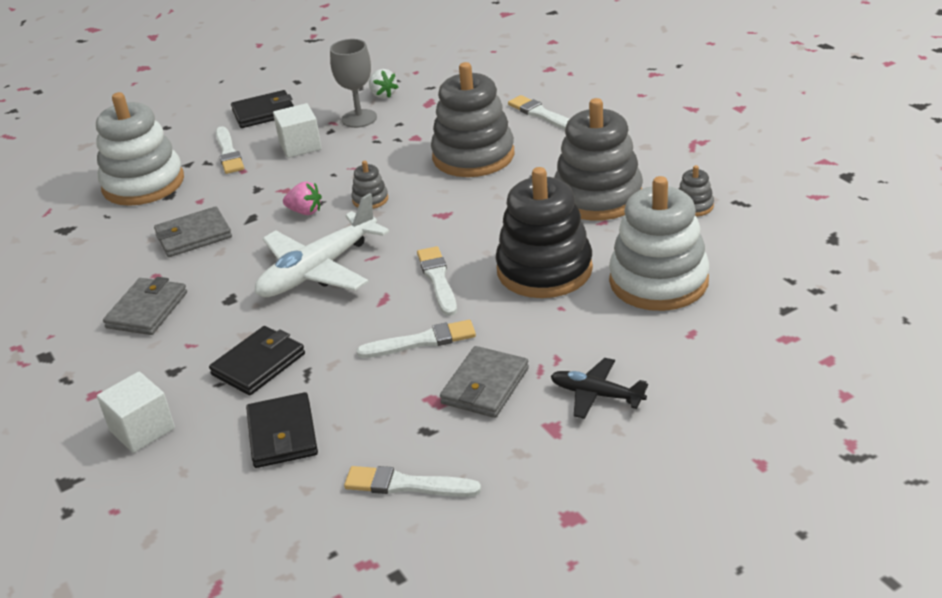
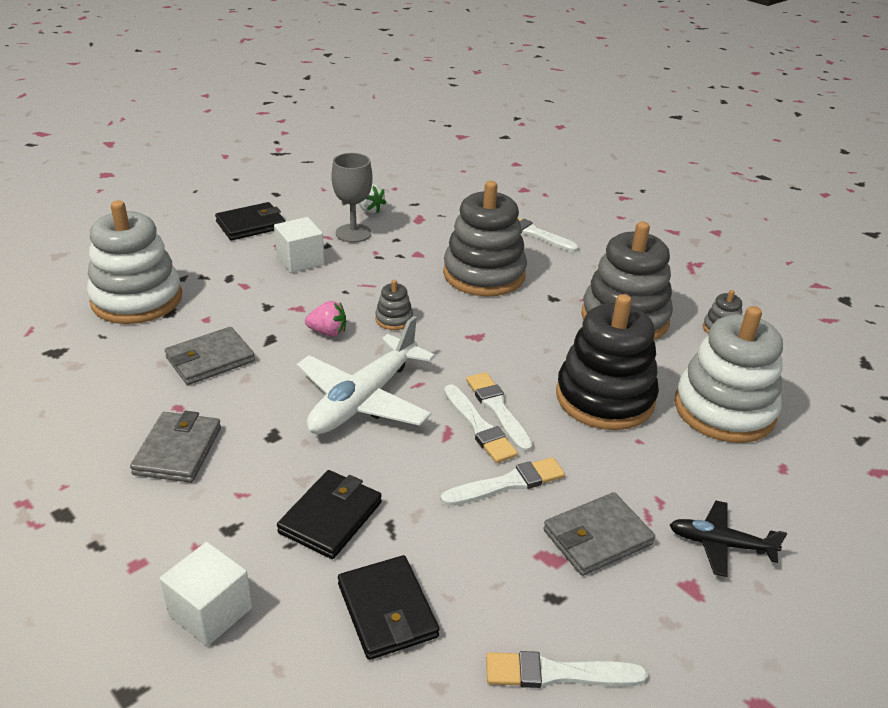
camera: 15 degrees left, 0 degrees up
white brush [215,126,244,174] -> white brush moved to [444,384,518,463]
grey wallet [440,346,529,418] -> grey wallet turned 45 degrees clockwise [543,492,655,576]

